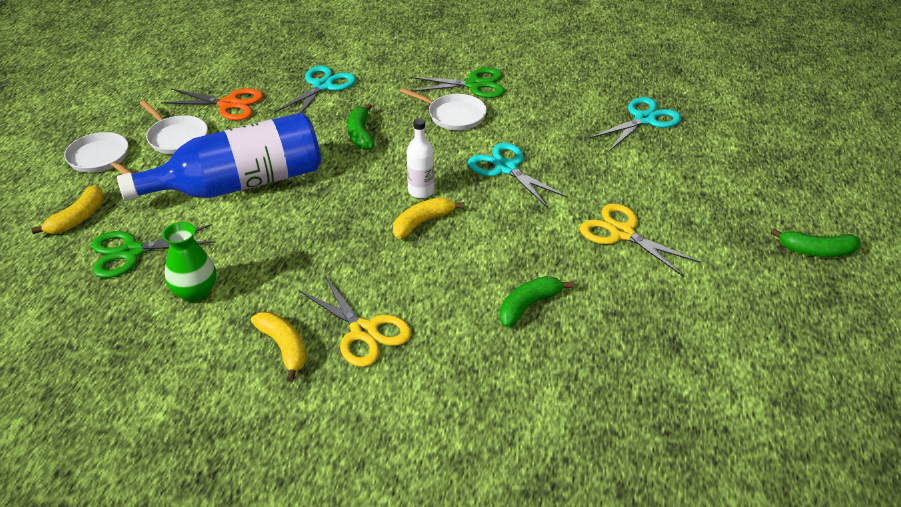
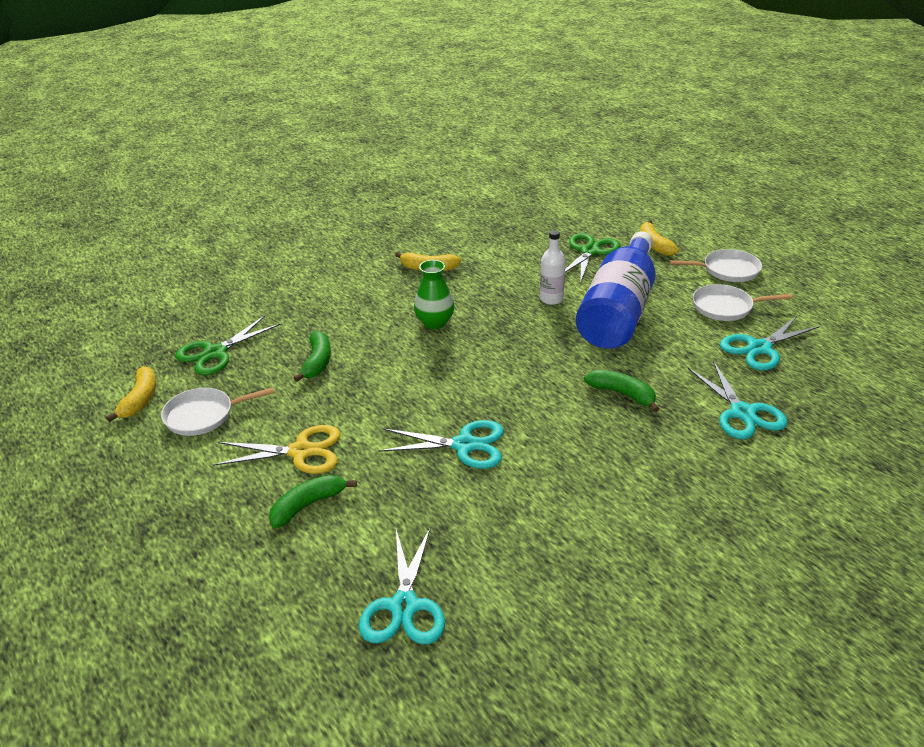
camera: 135 degrees right, 5 degrees down
orange scissors [161,88,263,121] -> turquoise scissors [720,316,820,370]
green vase [162,222,216,302] -> green vase moved to [414,260,454,329]
yellow scissors [299,275,411,367] -> none
yellow banana [393,197,464,239] -> yellow banana moved to [106,366,156,422]
white pan [400,88,487,130] -> white pan moved to [161,387,274,436]
white bottle [406,118,435,198] -> white bottle moved to [540,230,566,305]
green scissors [409,68,505,98] -> green scissors moved to [175,316,281,375]
green banana [771,228,861,257] -> green banana moved to [269,475,357,528]

